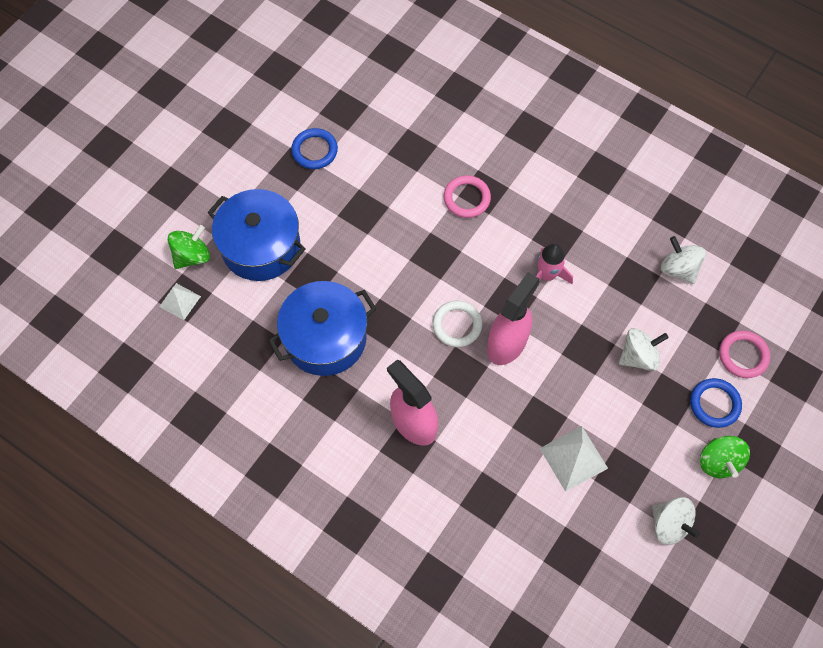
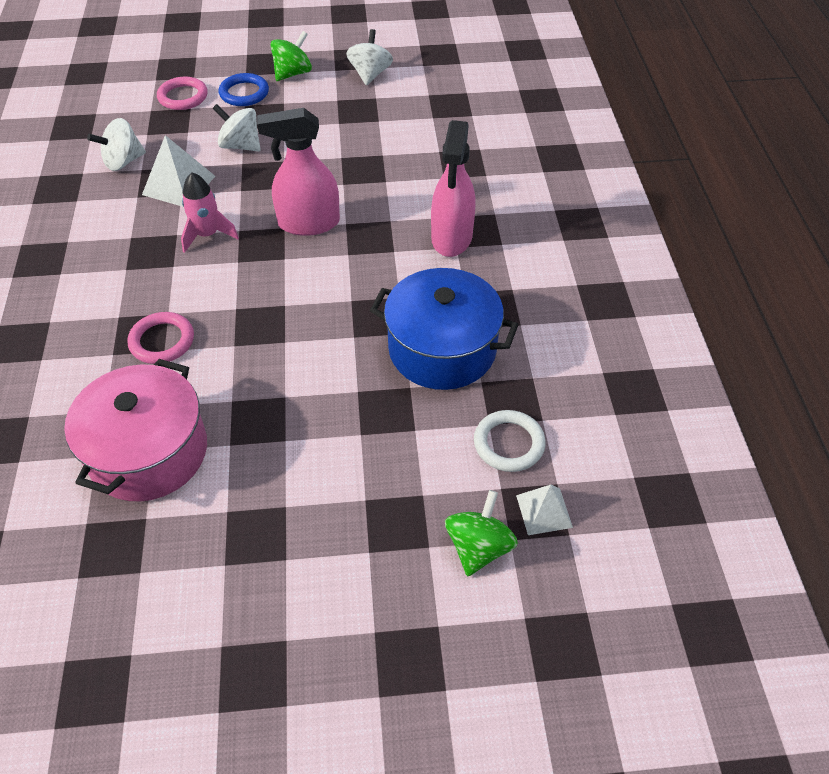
camera: 130 degrees left, 15 degrees down
green spinning top [168,225,210,269] -> green spinning top turned 105 degrees clockwise [445,490,518,576]
blue pot [208,189,306,281] -> none
blue ring [291,128,338,169] -> none
white ring [432,301,482,347] -> white ring moved to [474,410,546,472]
white pyramid [539,426,608,492] -> white pyramid moved to [142,135,215,207]
white spinning top [661,236,706,284] -> white spinning top turned 45 degrees clockwise [87,118,146,171]
none -> pink pot [64,359,207,501]

